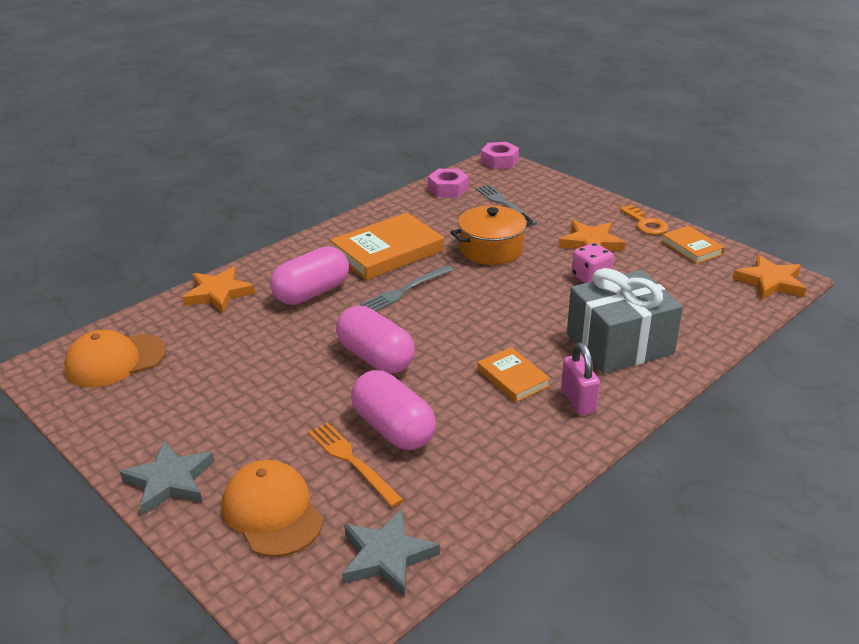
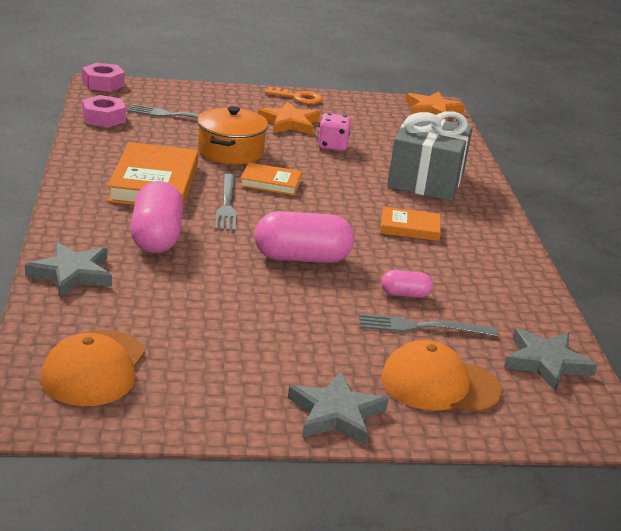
camera: 55 degrees left, 5 degrees down
orange star [182,266,255,313] -> grey star [25,242,112,298]
orange fork [308,422,403,507] -> grey fork [360,313,498,336]
pink capsule [351,370,436,450] -> pink capsule [381,270,433,298], size x0.50
pink padlock [561,342,600,416] -> none
orange book [661,226,725,264] -> orange book moved to [240,163,302,195]

